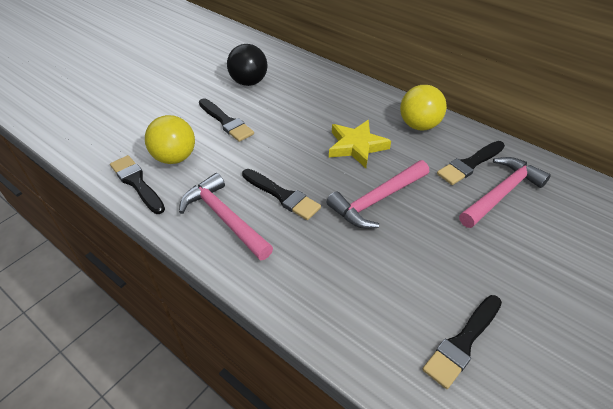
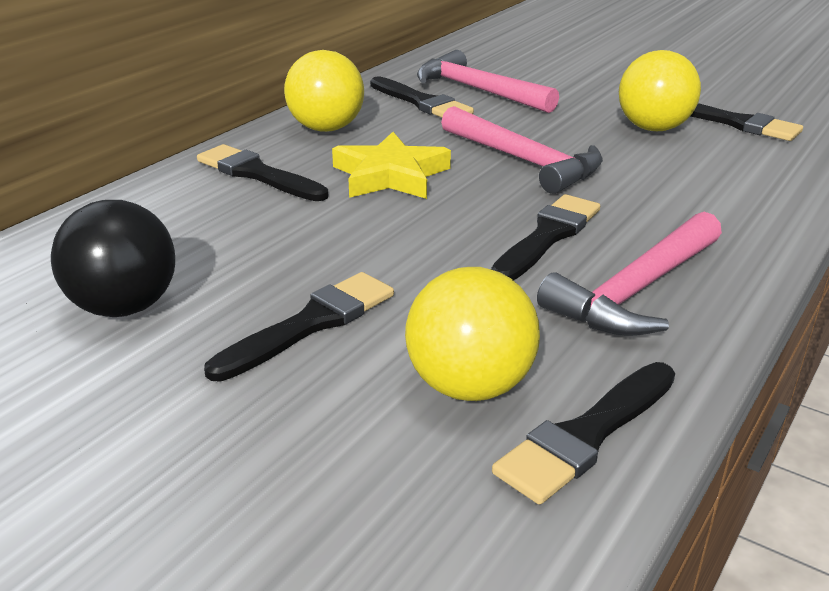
camera: 95 degrees left, 15 degrees down
none -> black brush [197,144,328,201]
none -> yellow ball [619,50,701,131]

